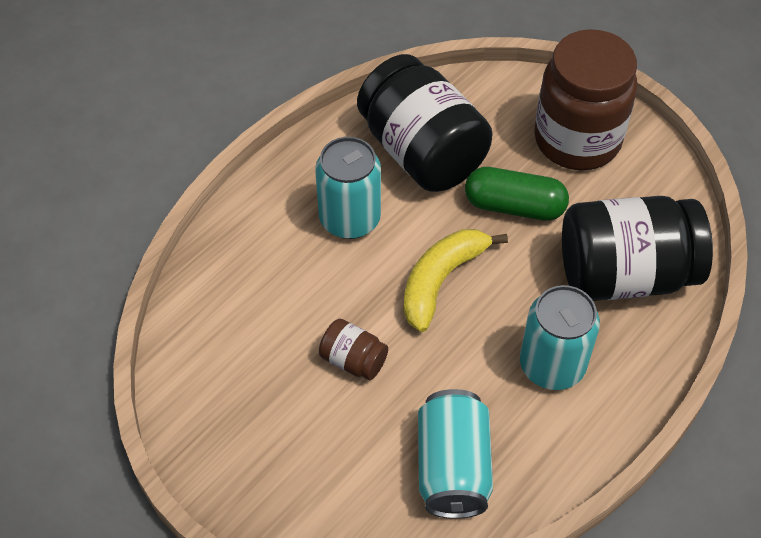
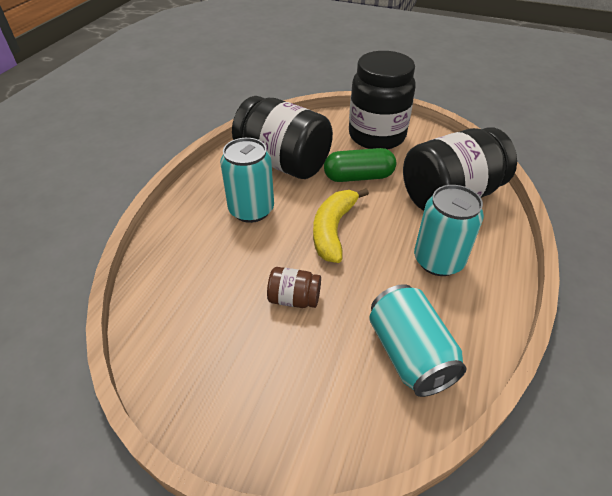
camera: 20 degrees left, 10 degrees down
brown jar [534,29,637,170] -> black jar [349,51,416,150]

